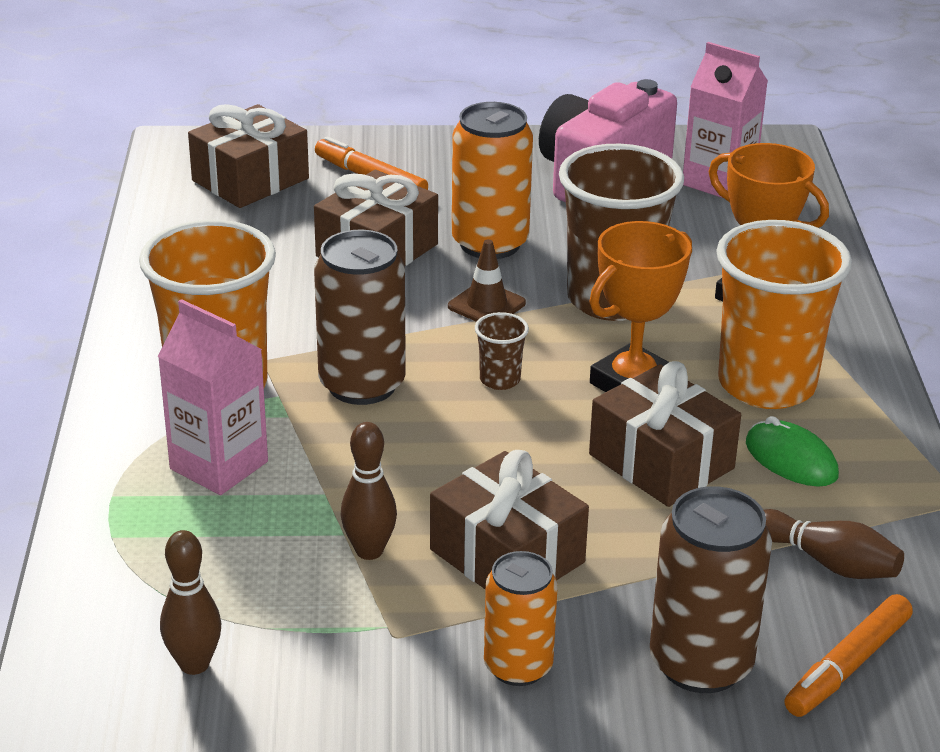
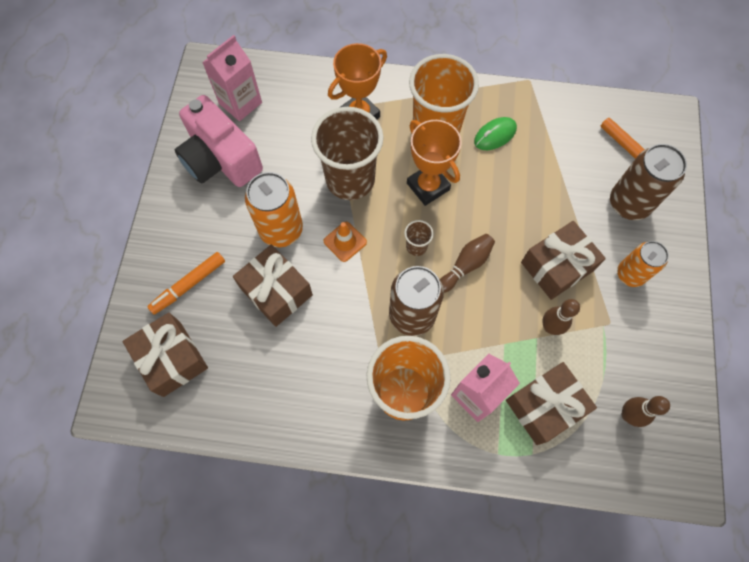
camera: 80 degrees left, 35 degrees up
brown traffic cone [448,239,526,322] -> orange traffic cone [323,222,367,262]
brown gift [589,361,741,507] -> brown gift moved to [506,362,597,445]
brown bowling pin [764,509,904,579] -> brown bowling pin moved to [440,234,495,293]

